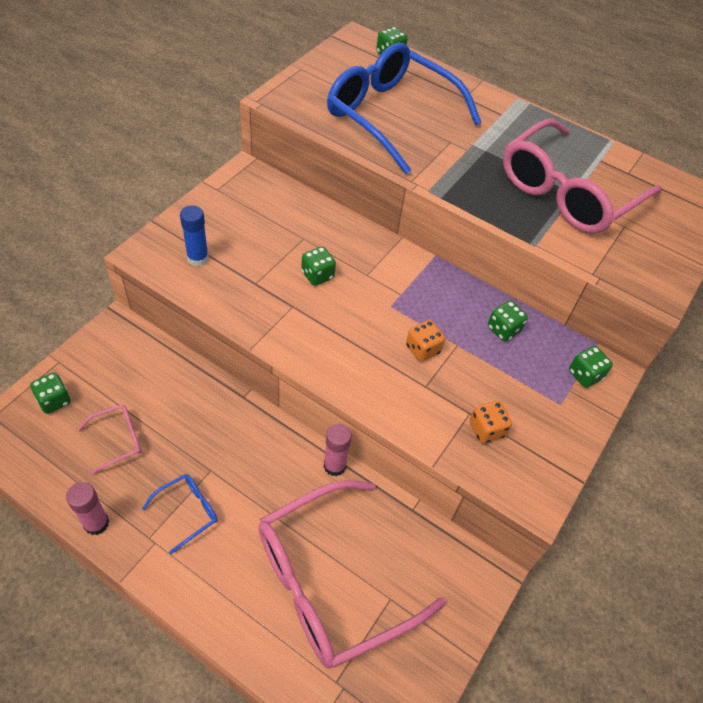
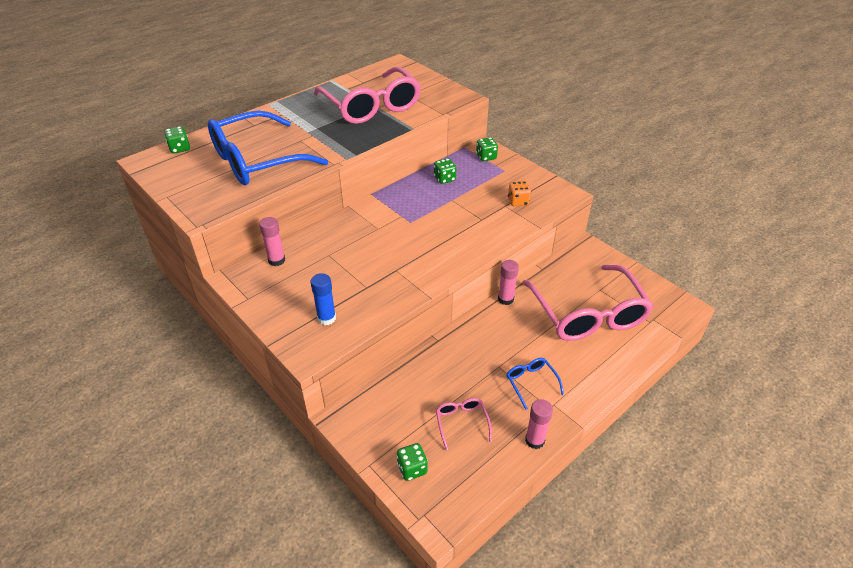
camera: 70 degrees left, 10 degrees down
green dice [301,247,336,286] -> none
orange dice [406,320,445,362] -> none
none -> pink glue stick [259,217,285,266]

